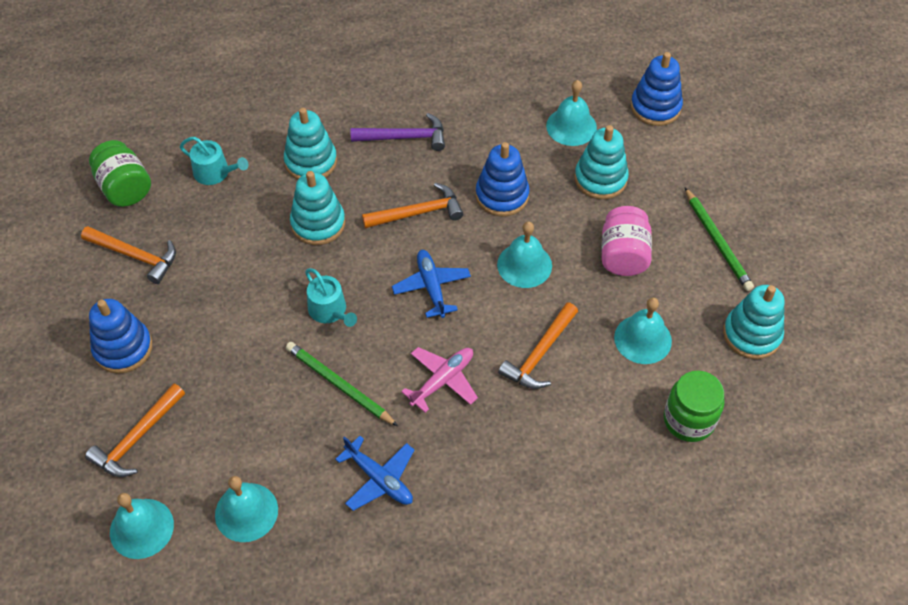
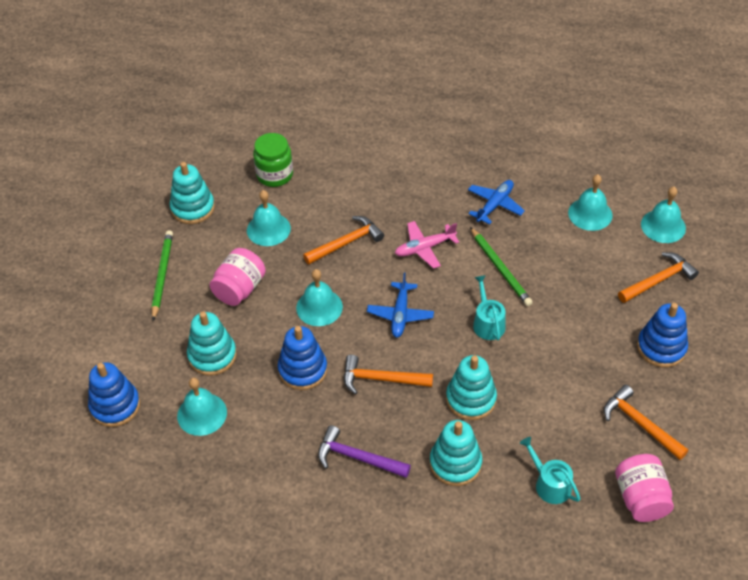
camera: 155 degrees left, 5 degrees down
green jar [89,140,151,207] -> pink jar [615,454,674,522]
blue plane [335,436,414,511] -> blue plane turned 60 degrees clockwise [468,180,525,225]

